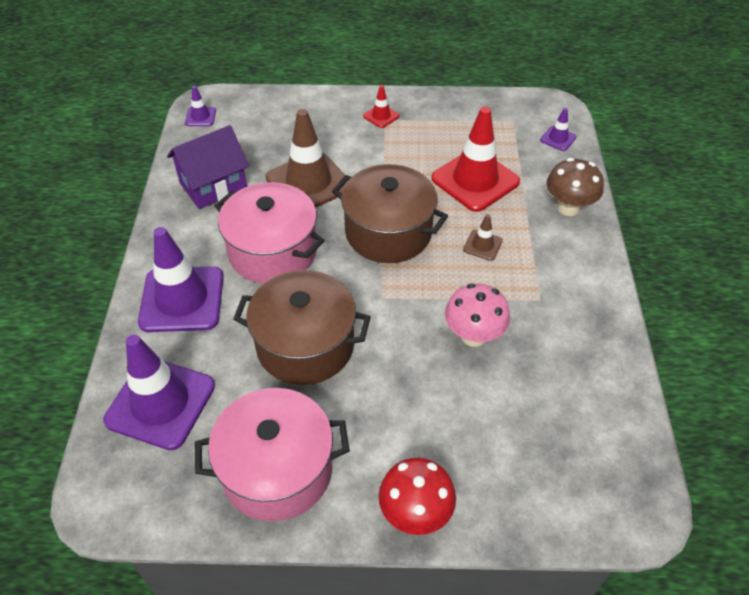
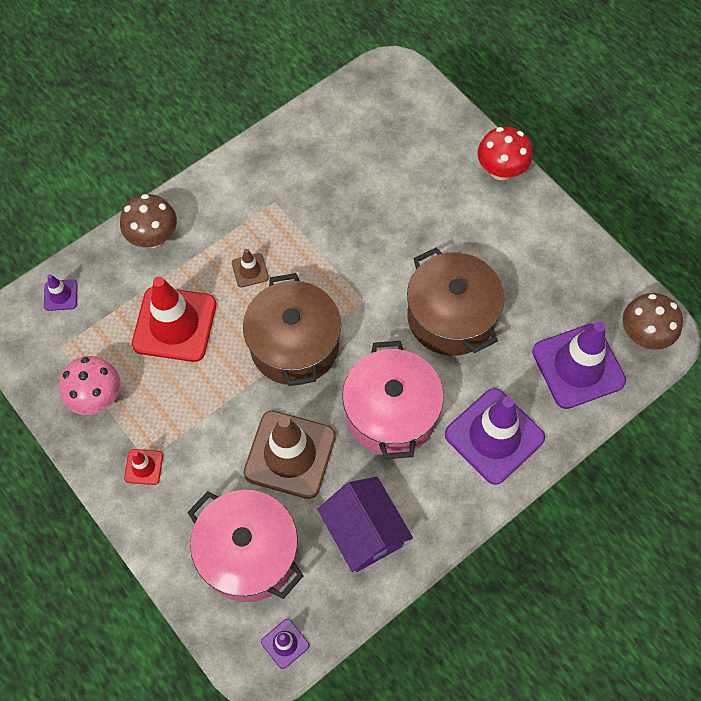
camera: 130 degrees left, 15 degrees up
purple house [167,125,249,209] -> purple house turned 45 degrees clockwise [317,477,413,572]
pink pot [195,388,350,521] -> pink pot moved to [187,490,303,602]
pink mushroom [445,283,510,347] -> pink mushroom moved to [59,356,120,415]
none -> brown mushroom [623,293,683,350]

